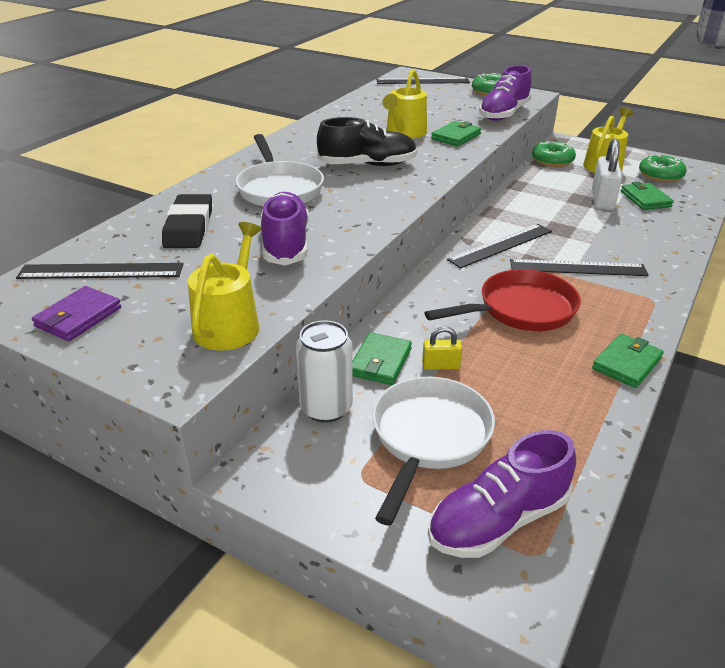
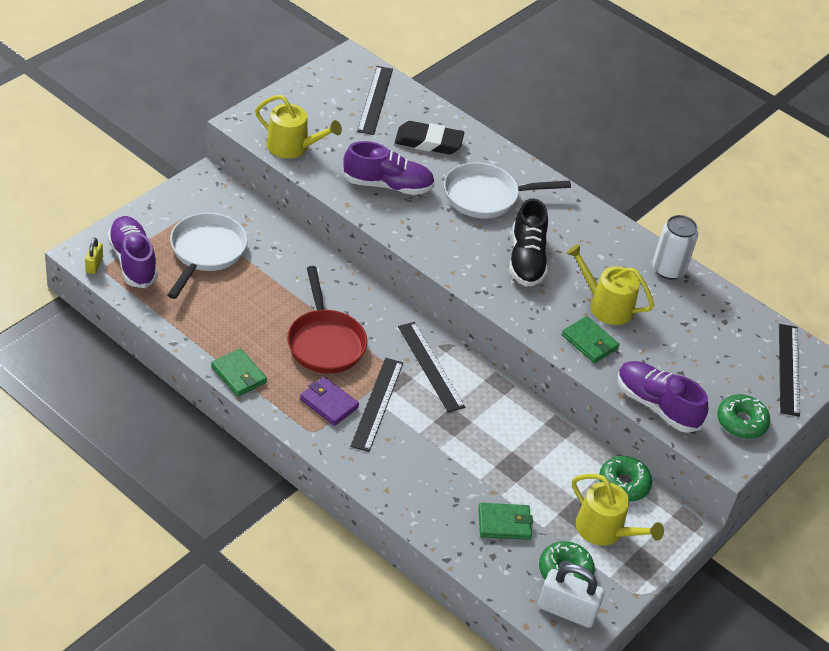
camera: 95 degrees right, 10 degrees up
purple wallet [32,286,121,341] -> purple wallet moved to [300,377,359,426]
white can [296,320,353,423] -> white can moved to [652,215,698,280]
green wallet [352,332,412,385] -> none
white pan [372,377,495,525] -> white pan turned 105 degrees counterclockwise [168,213,247,299]
yellow padlock [422,326,462,370] -> yellow padlock moved to [85,238,103,274]
white padlock [592,138,622,210] -> white padlock moved to [538,564,604,628]

